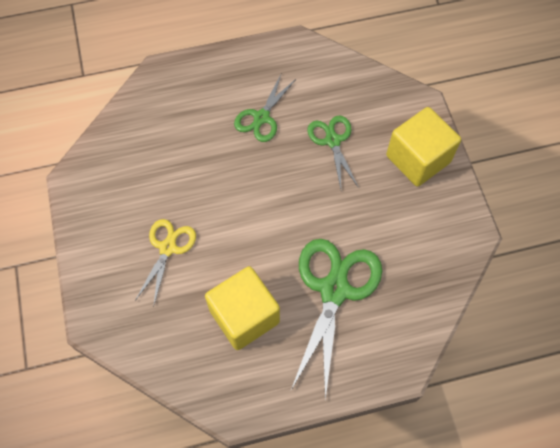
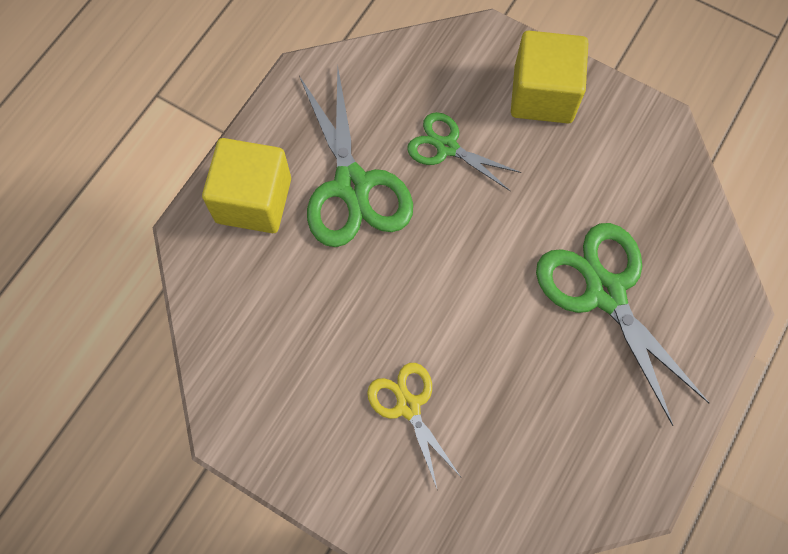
camera: 45 degrees left, 5 degrees up
yellow cube [205,266,280,350] -> yellow cube moved to [202,138,291,233]
green scissors [234,74,296,142] -> green scissors [299,66,413,247], size x1.73

